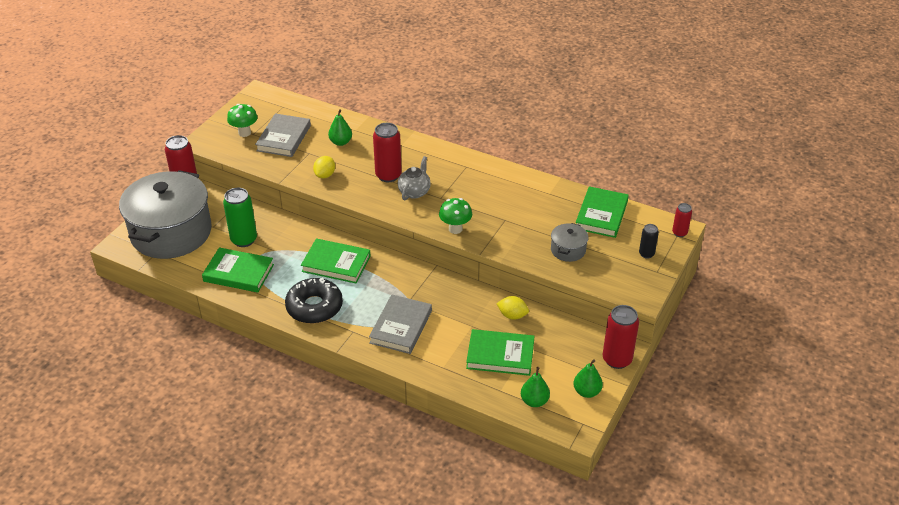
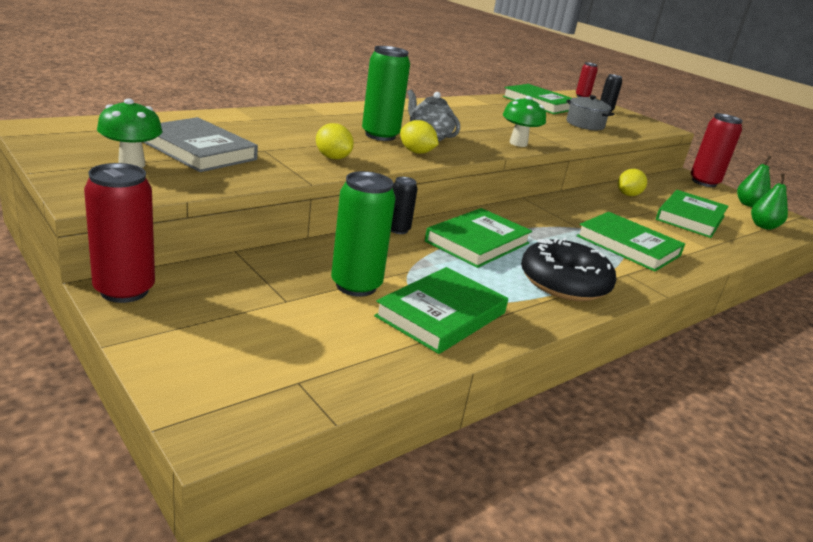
camera: 70 degrees left, 15 degrees down
grey pot [119,170,212,259] -> none
green pear [328,109,352,146] -> none
grey book [369,294,432,354] -> green book [576,212,685,272]
red can [373,123,402,182] -> green can [362,46,410,141]
none -> black can [391,177,417,234]
none -> yellow lemon [400,120,439,154]

